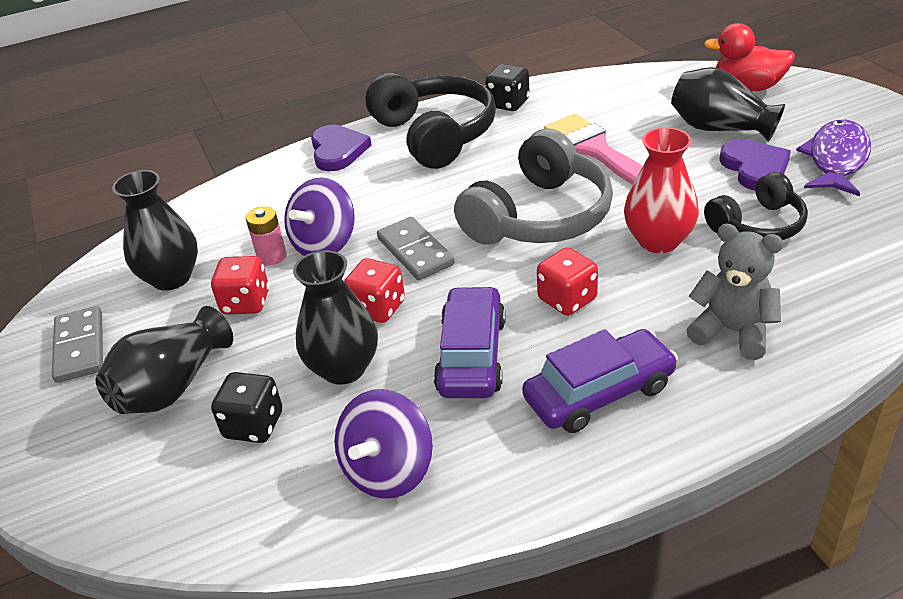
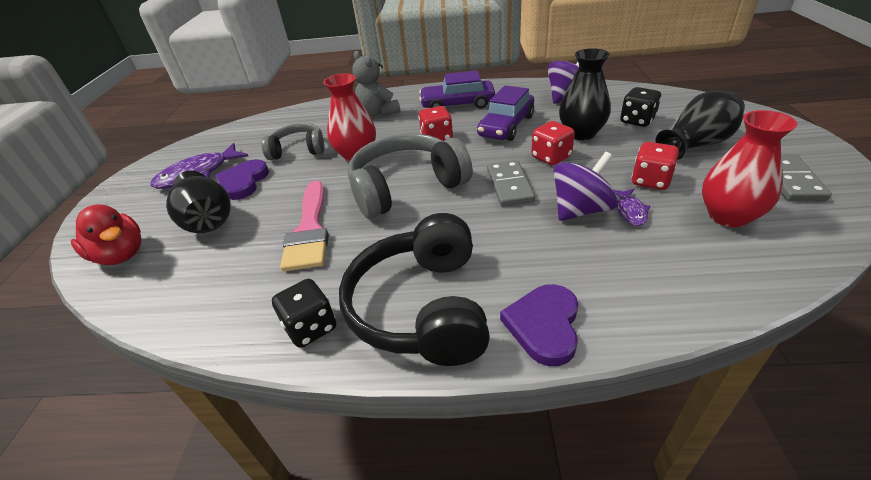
camera: 155 degrees left, 0 degrees up
black vase [112,170,198,291] -> red vase [702,110,797,227]
pink battery [246,206,286,266] -> purple fish [613,189,650,226]
black headphones [704,172,808,240] -> grey headphones [261,123,325,160]

